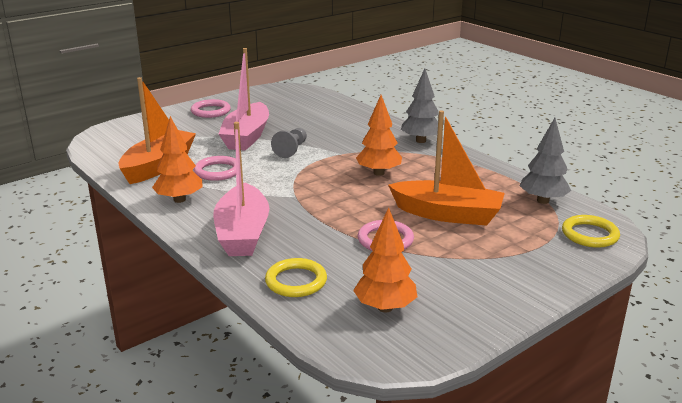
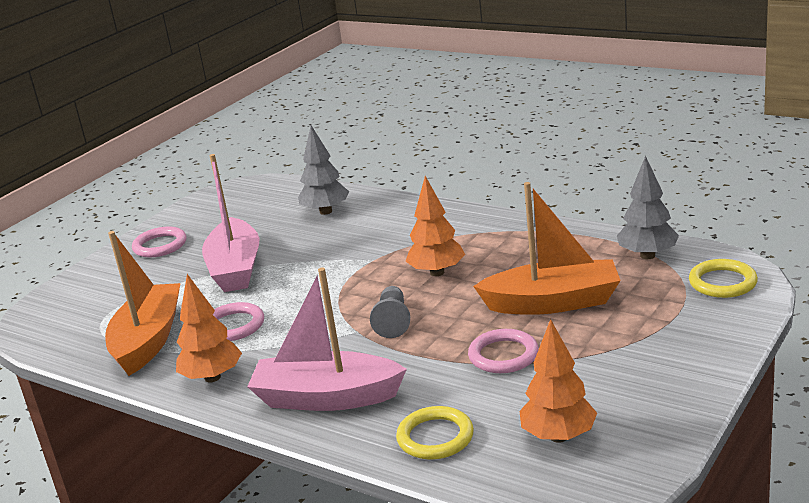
camera: 15 degrees left, 0 degrees up
pink boat [213,122,270,256] -> pink boat turned 120 degrees clockwise [247,267,407,411]
grey pawn [271,128,307,158] -> grey pawn moved to [370,286,410,338]
grey tree [401,69,438,143] -> grey tree moved to [298,125,349,215]

